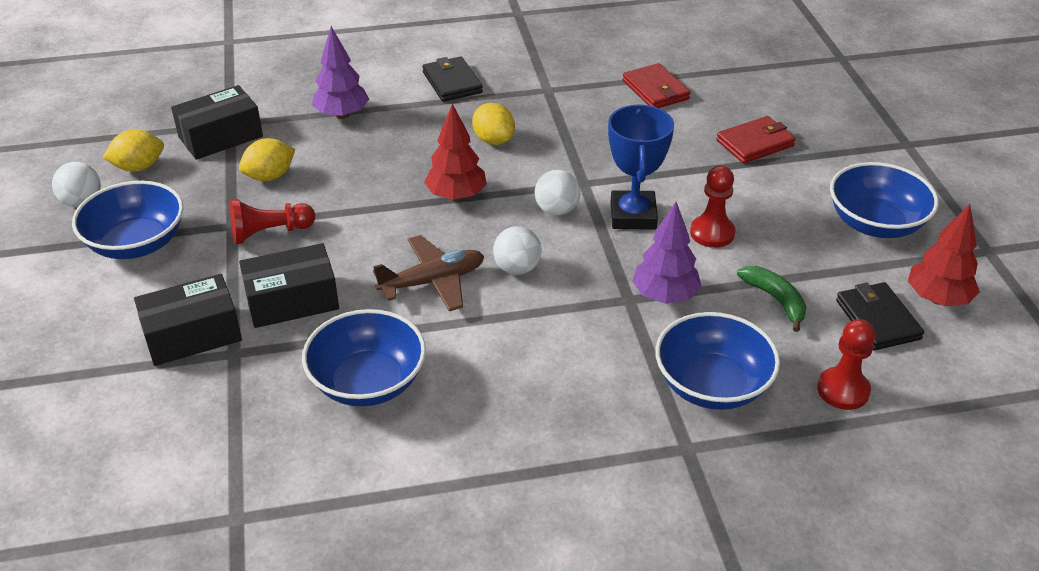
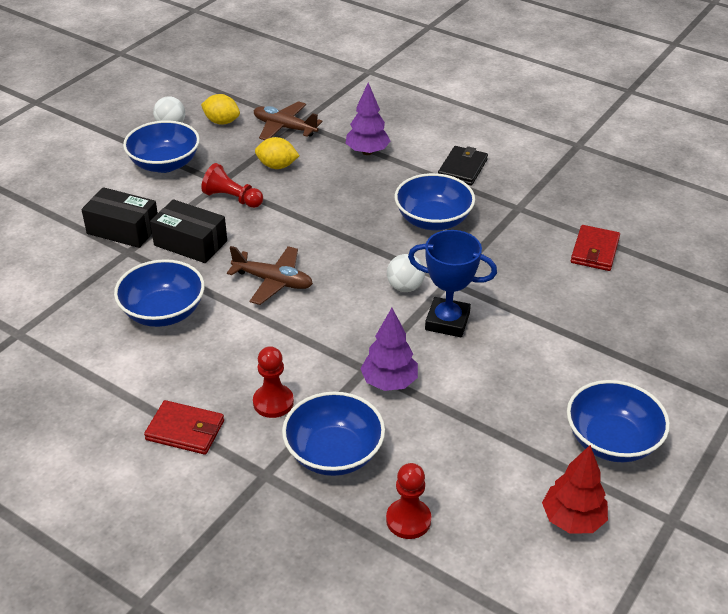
camera: 45 degrees right, 0 degrees up
black box [171,85,263,160] -> brown plane [254,101,323,140]
red tree [424,104,487,201] -> none
yellow lemon [472,103,515,145] -> blue bowl [395,173,475,230]
white ball [493,226,542,275] -> none
blue trophy [608,105,674,230] -> blue trophy turned 60 degrees clockwise [408,230,497,337]
red pawn [690,166,735,248] -> red pawn moved to [253,346,294,418]
red wallet [716,116,796,163] -> red wallet moved to [144,400,224,455]
green banana [737,266,806,332] -> none
black wallet [836,282,924,350] -> none

